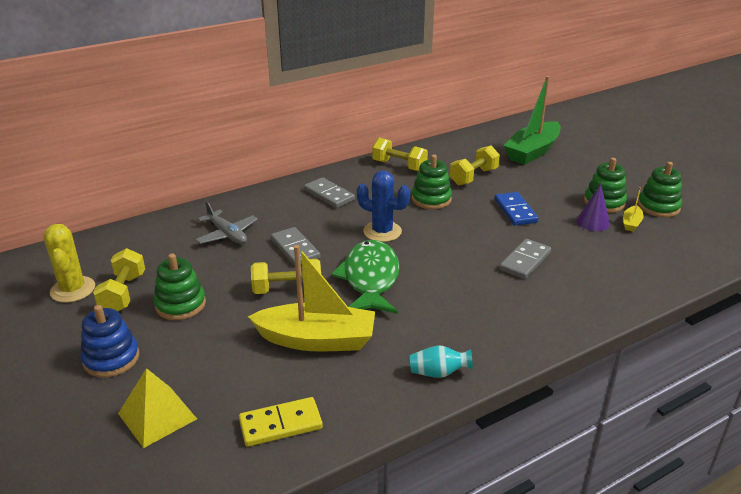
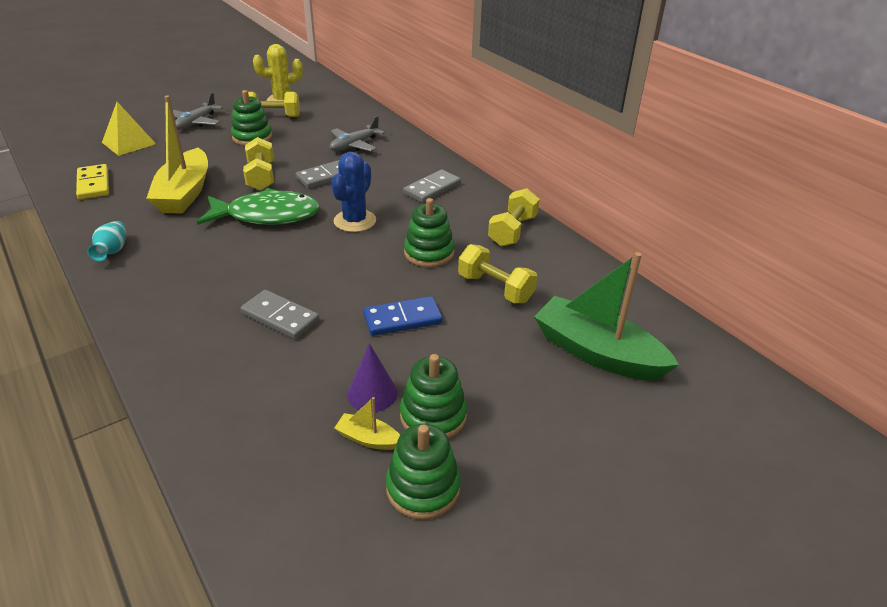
camera: 85 degrees right, 5 degrees up
blue stacking toy [80,305,139,378] -> grey plane [173,92,223,130]

